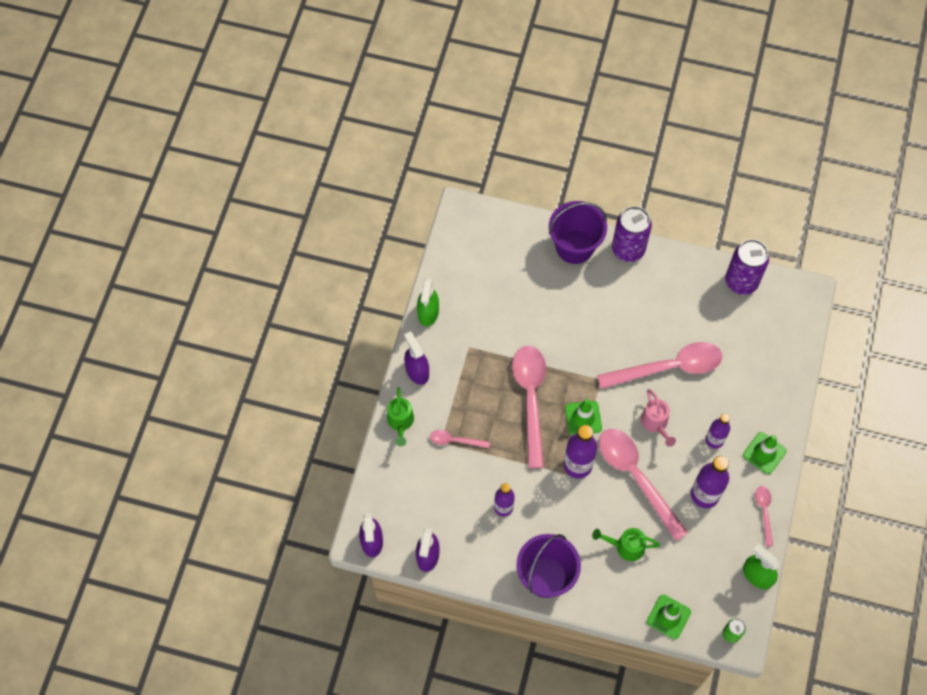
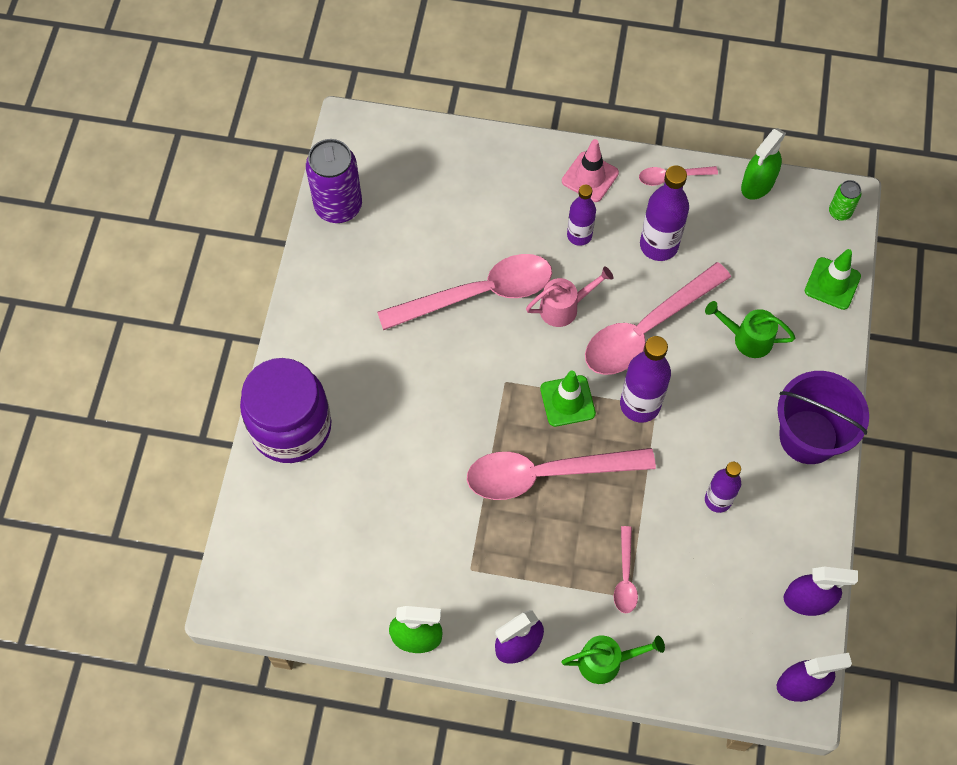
camera: 95 degrees left, 0 degrees up
purple bucket [549,201,607,264] -> purple jar [240,358,331,463]
green watering can [592,528,660,561] -> green watering can turned 105 degrees clockwise [705,301,796,358]
pink spoon [597,342,722,389] -> pink spoon turned 90 degrees clockwise [377,254,552,330]
purple can [612,206,652,262] -> none
green traffic cone [743,432,786,474] -> pink traffic cone [562,139,619,202]

